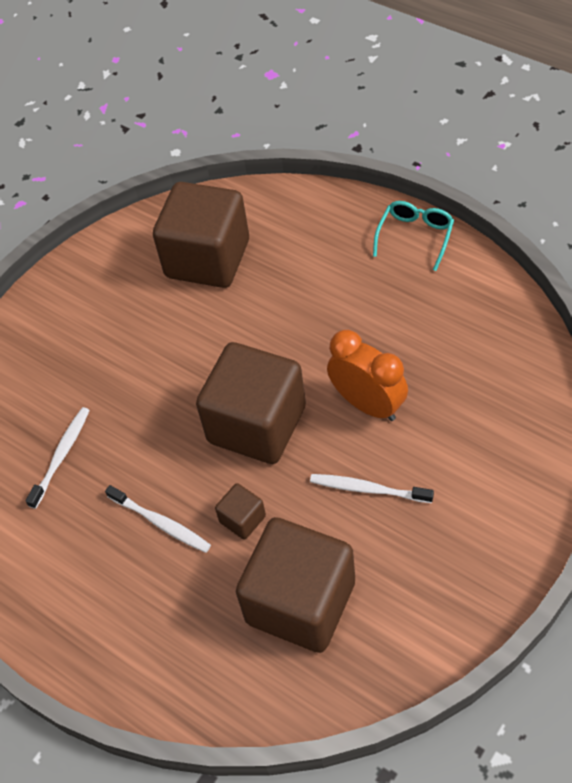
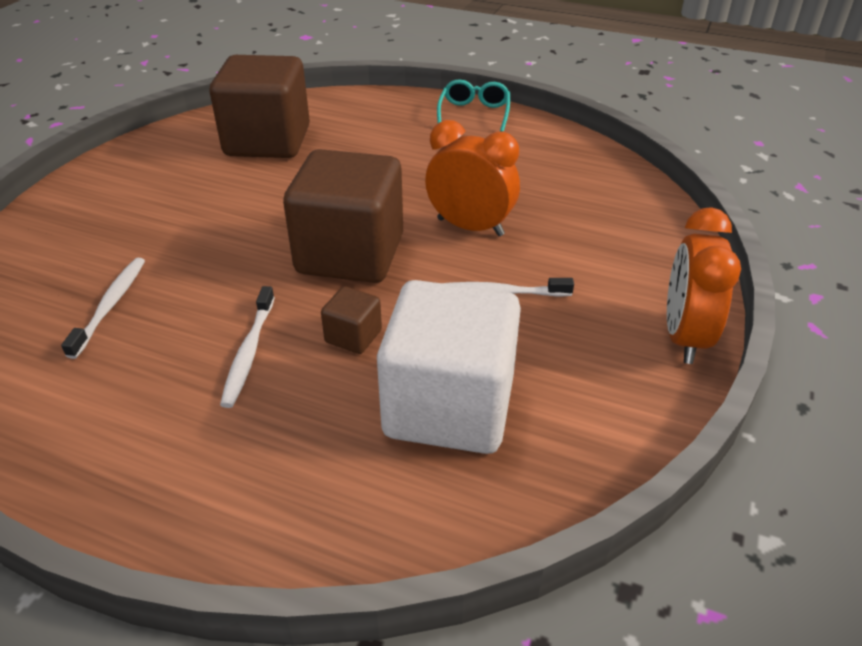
camera: 20 degrees left, 15 degrees down
white toothbrush [105,485,211,553] -> white toothbrush turned 75 degrees clockwise [220,286,275,408]
brown cube [236,517,355,653] -> white cube [377,280,521,454]
none -> orange clock [667,207,741,364]

